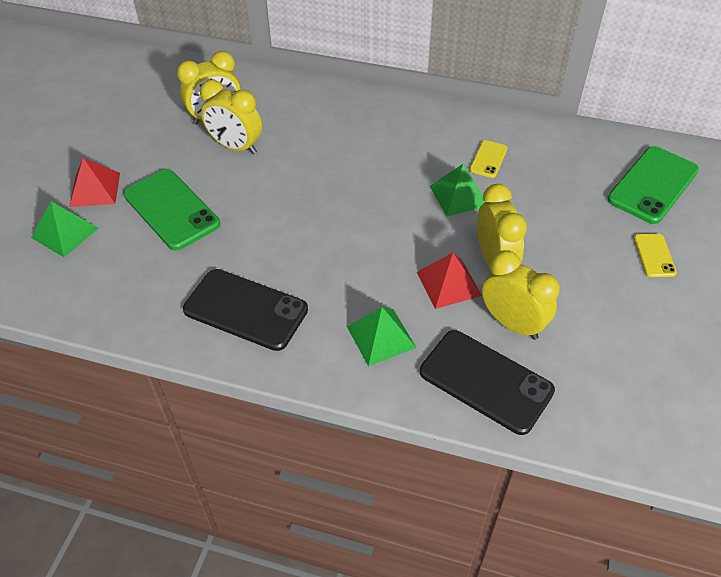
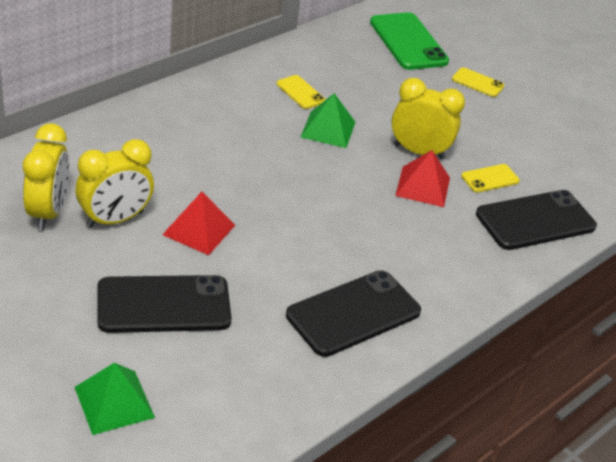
camera: 65 degrees left, 10 degrees down
red pyramid [69,158,120,207] -> red pyramid moved to [162,192,235,255]
green phone [123,169,220,250] -> black phone [98,275,231,333]
green pyramid [347,307,417,366] -> none
yellow clock [482,250,560,340] -> yellow phone [461,164,520,192]

